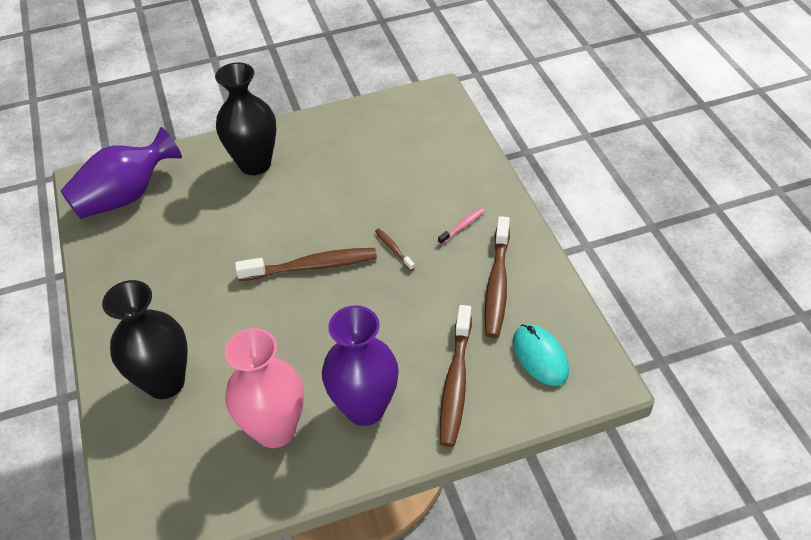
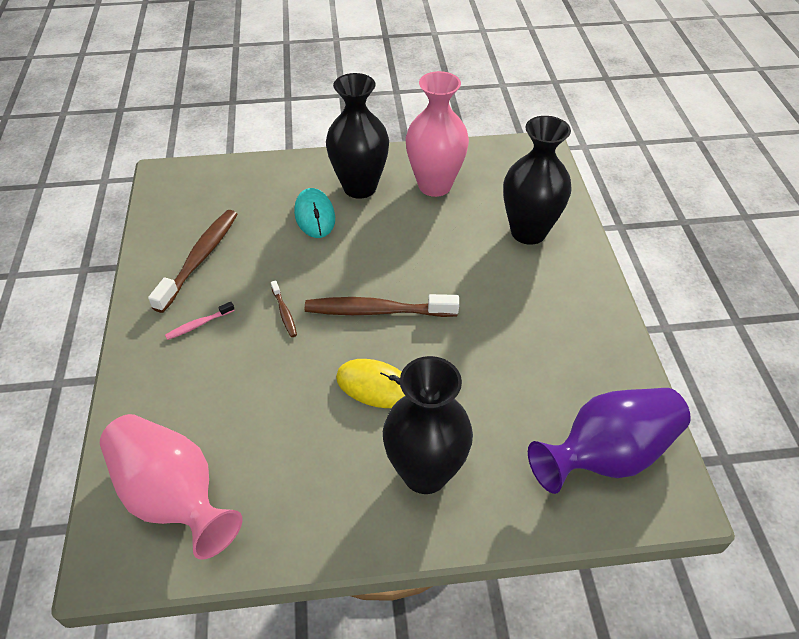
camera: 170 degrees left, 0 degrees up
purple vase [322,305,399,426] -> black vase [326,73,389,199]
brown toothbrush [440,305,472,447] -> none
turquoise mouse [513,324,569,386] -> turquoise mouse moved to [294,188,335,238]
none -> pink vase [100,414,243,560]
none -> yellow mouse [336,359,405,408]

